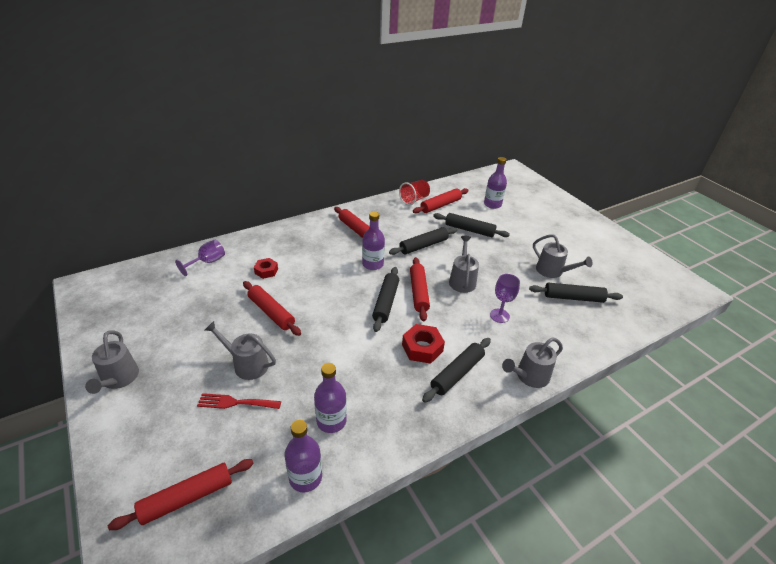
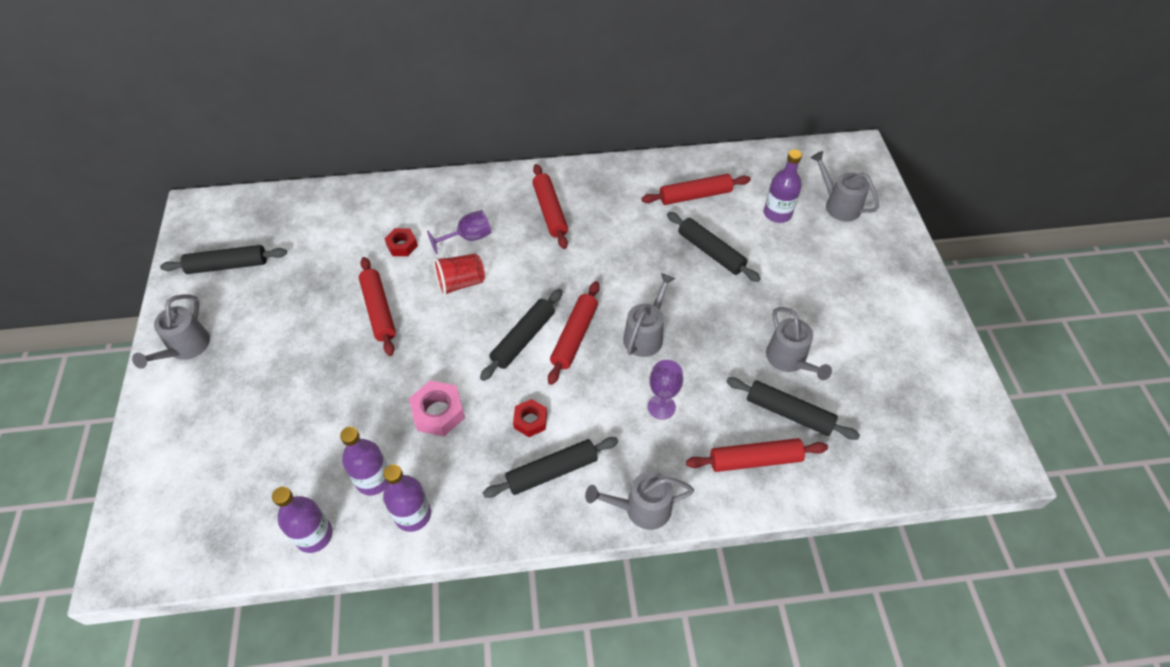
camera: 25 degrees right, 15 degrees up
red rolling pin [108,459,254,530] -> red rolling pin moved to [686,438,828,472]
purple goblet [175,239,225,276] -> purple goblet moved to [427,210,491,254]
red fork [197,393,281,409] -> none
grey watering can [205,321,276,380] -> grey watering can moved to [811,151,879,221]
purple bottle [362,211,385,270] -> purple bottle moved to [383,464,431,532]
black rolling pin [389,227,458,255] -> black rolling pin moved to [160,245,287,274]
red cup [399,180,430,205] -> red cup moved to [433,253,485,296]
red nut [402,324,445,364] -> red nut [513,399,547,437], size x0.65
none -> pink nut [409,380,465,436]

